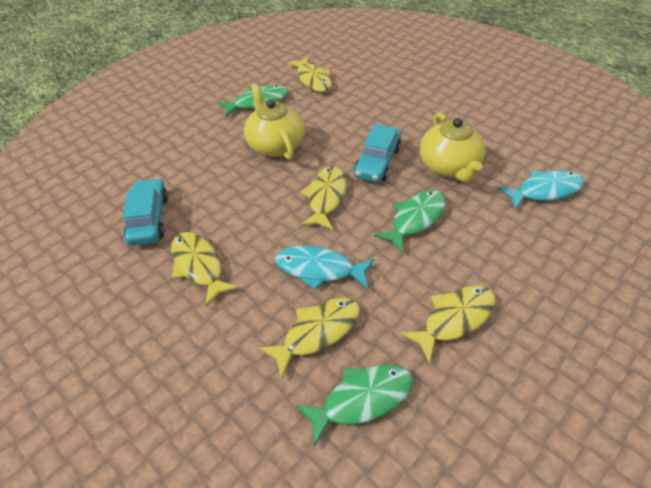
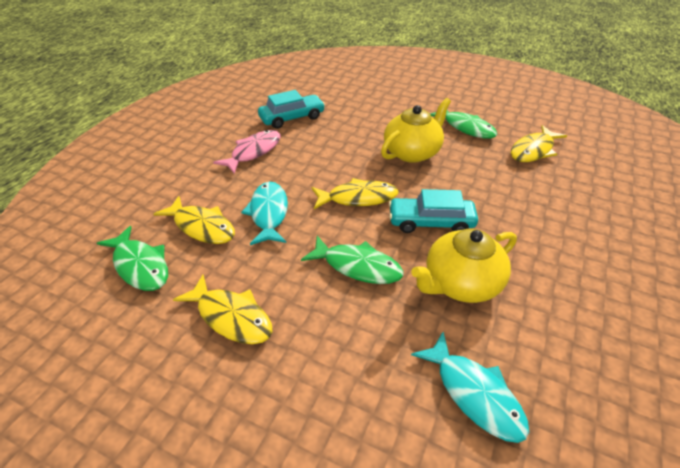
camera: 70 degrees right, 5 degrees down
yellow fish [171,232,240,307] -> pink fish [213,130,281,174]

